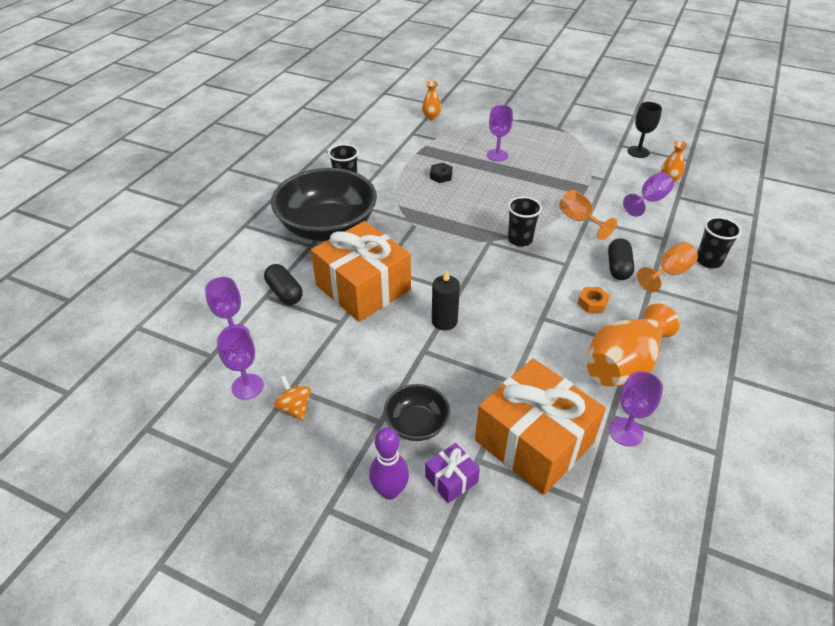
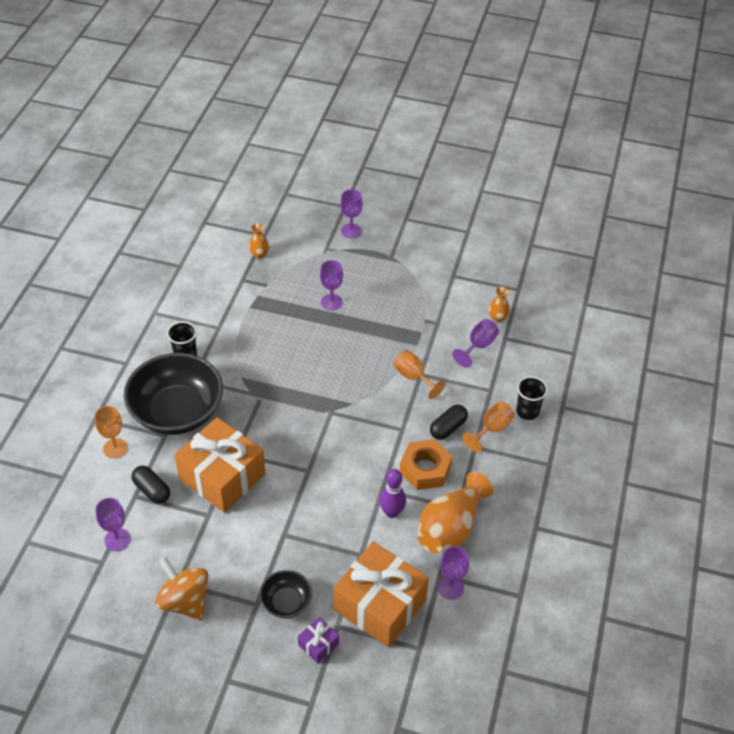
camera: 10 degrees left, 5 degrees up
purple goblet [217,327,264,400] -> purple goblet moved to [340,189,362,238]
orange spinning top [274,375,311,421] -> orange spinning top [155,557,208,621], size x1.85
purple bowling pin [369,428,409,500] -> purple bowling pin moved to [379,469,406,518]
black nut [430,163,453,183] -> none
black candle [432,270,460,331] -> none
black cup [508,197,542,247] -> none
orange nut [578,287,610,313] -> orange nut [400,439,452,490], size x1.99
black capsule [608,238,634,280] -> black capsule turned 45 degrees clockwise [430,405,468,440]
black goblet [627,102,662,158] -> none
none -> orange goblet [95,406,128,458]

